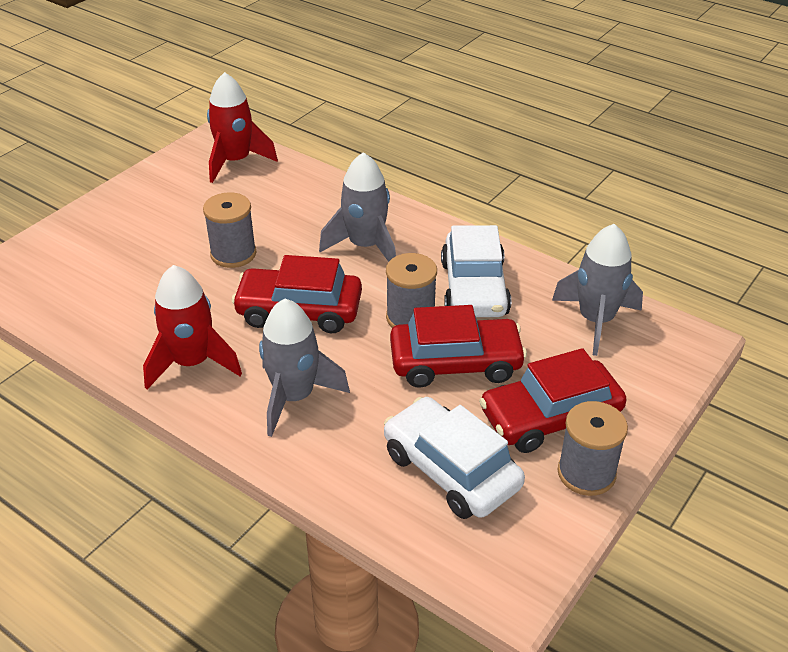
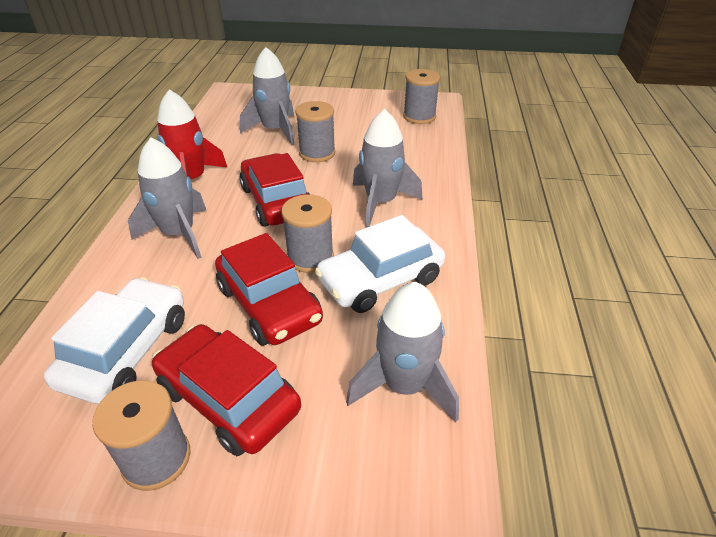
camera: 60 degrees right, 0 degrees up
red rocket [207,72,278,183] -> grey spool [403,69,440,124]
none -> grey rocket [240,47,294,145]

